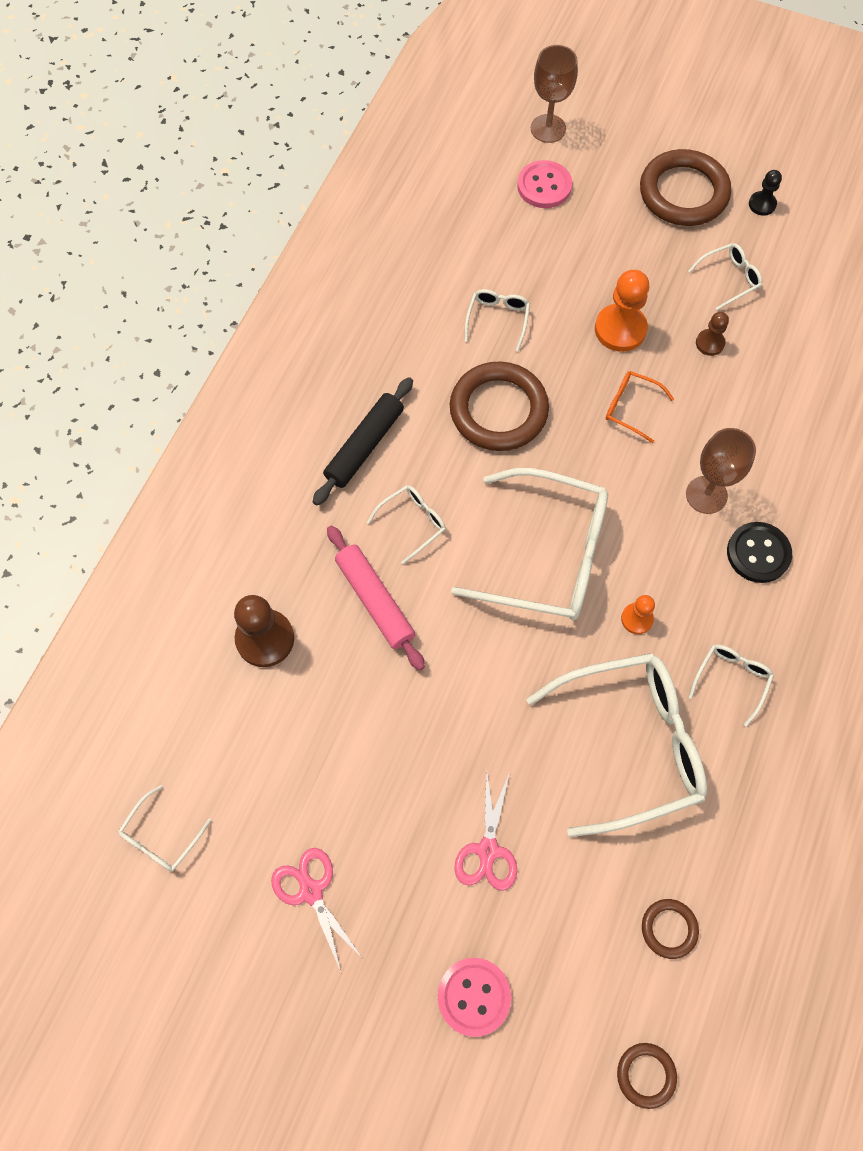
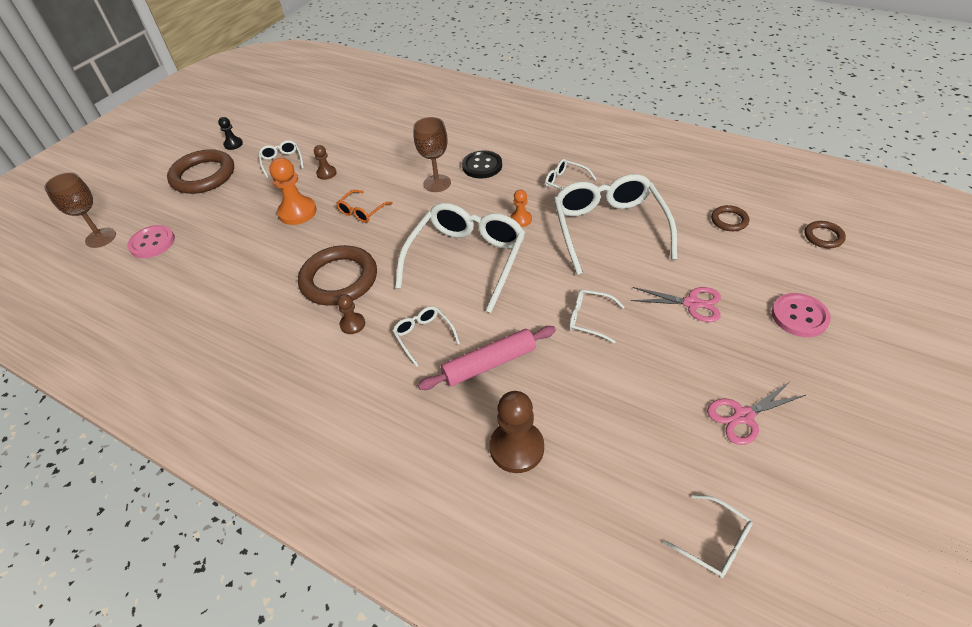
camera: 80 degrees left, 20 degrees down
black rolling pin [313,377,413,506] -> none
white glasses [465,289,530,351] -> white glasses moved to [569,289,624,343]
none -> brown pawn [337,294,365,334]

